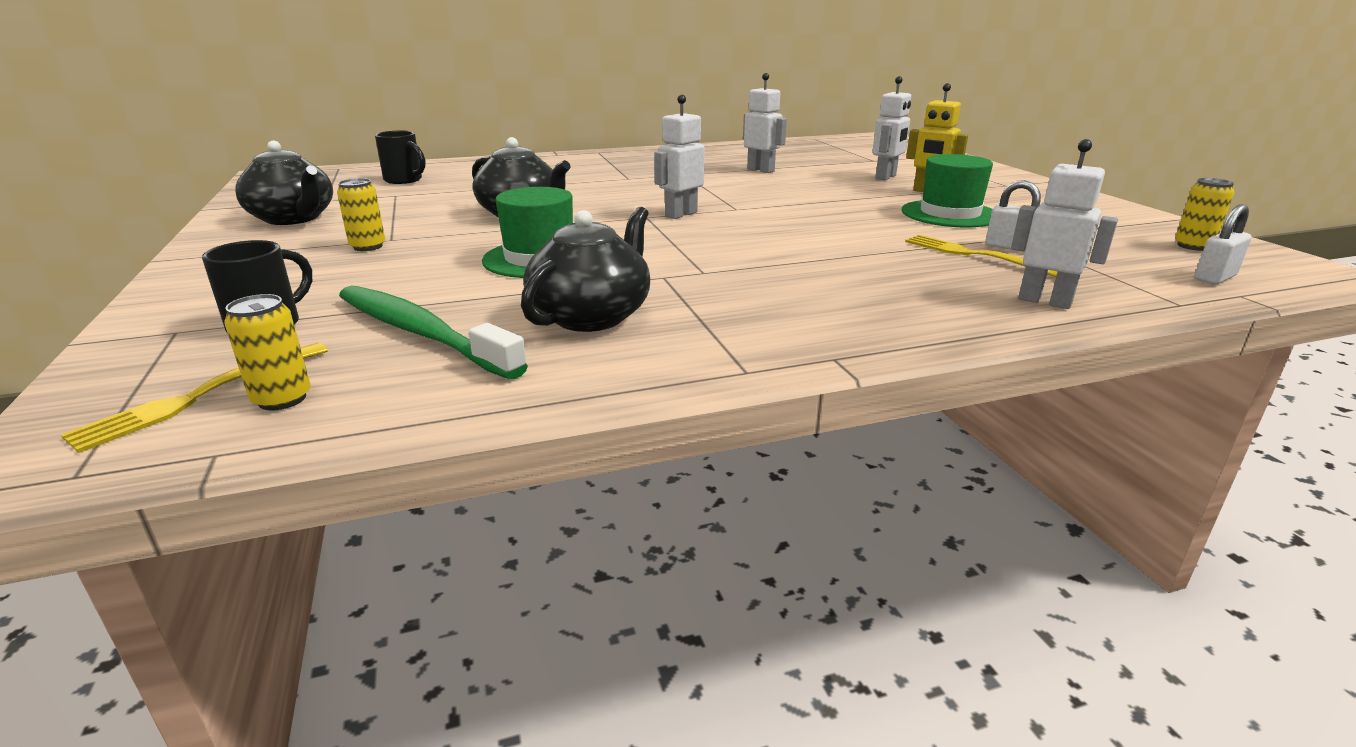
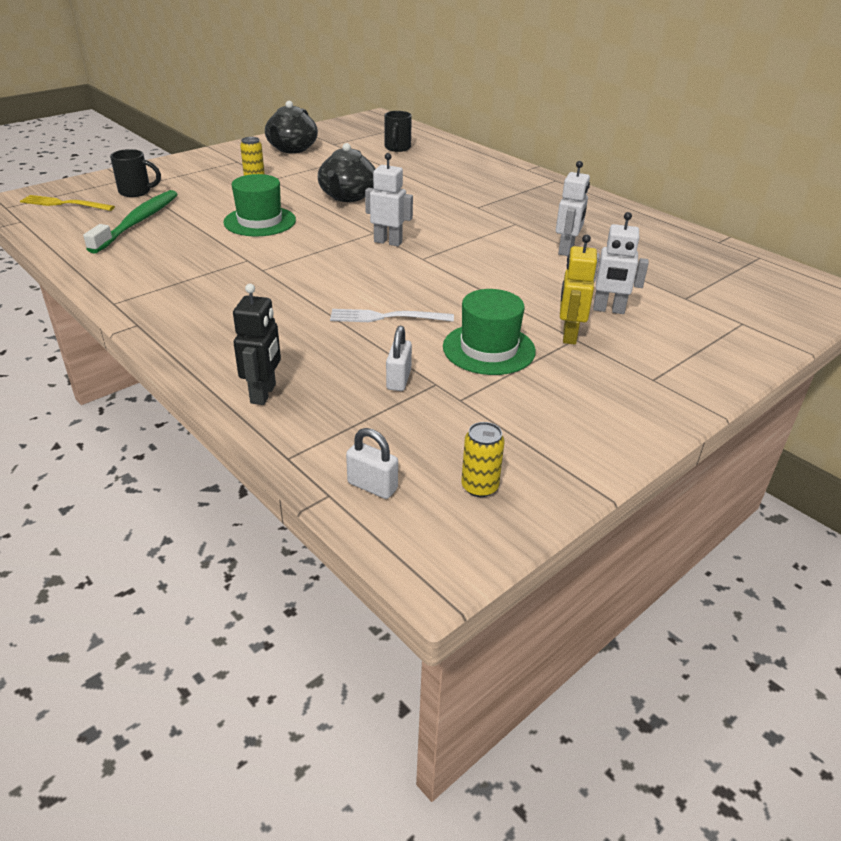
camera: 65 degrees right, 10 degrees up
yellow can [224,294,311,410] -> none
black teapot [521,207,650,332] -> none
yellow fork [905,235,1058,277] -> none
white robot [1011,139,1118,309] -> black robot [233,284,281,405]
none -> white fork [330,309,454,322]

